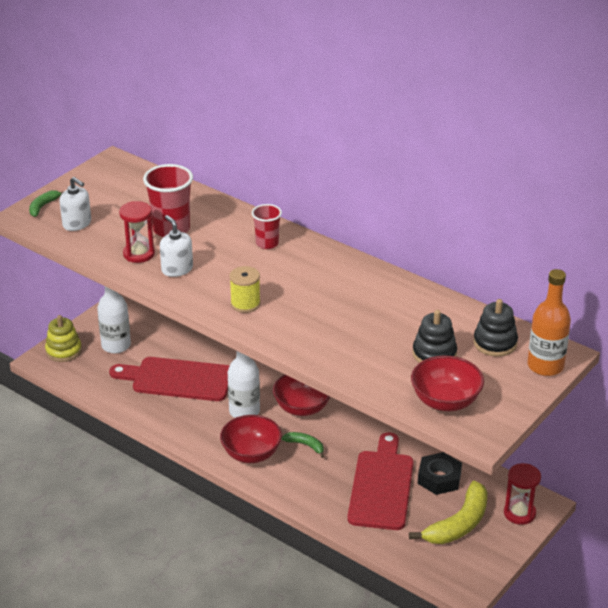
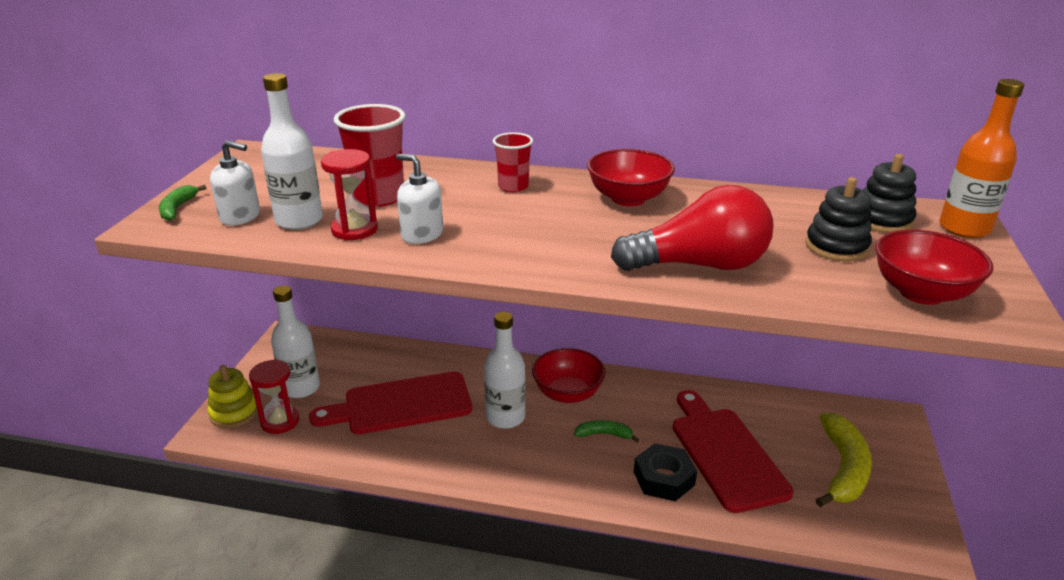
camera: 25 degrees left, 5 degrees down
red bowl [220,415,282,463] -> red bowl moved to [587,149,675,206]
yellow spool [229,266,261,313] -> none
black nut [418,452,462,495] -> black nut moved to [634,443,697,501]
red hourglass [504,463,541,525] -> red hourglass moved to [249,360,300,434]
none -> white bottle [261,73,323,230]
none -> red light bulb [611,185,774,271]

